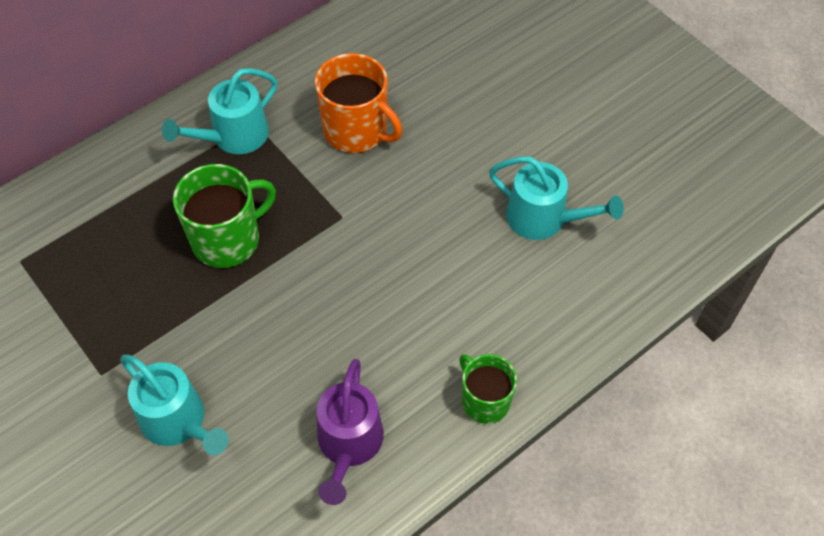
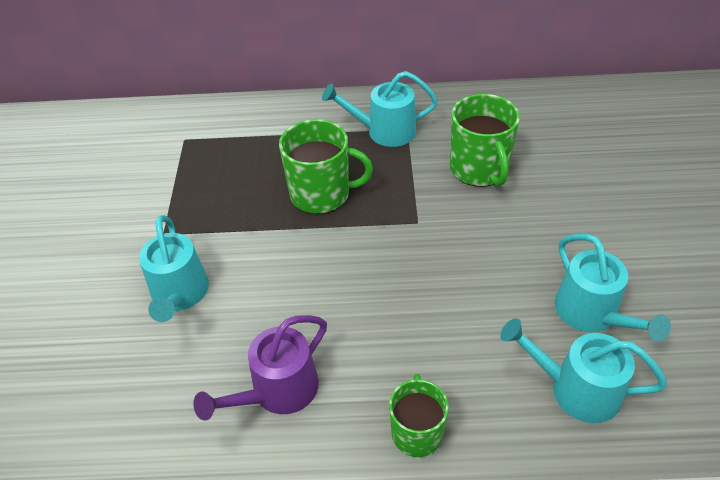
camera: 40 degrees right, 10 degrees down
orange mug [315,53,402,153] -> green mug [450,94,520,187]
none -> turquoise watering can [500,318,667,423]

